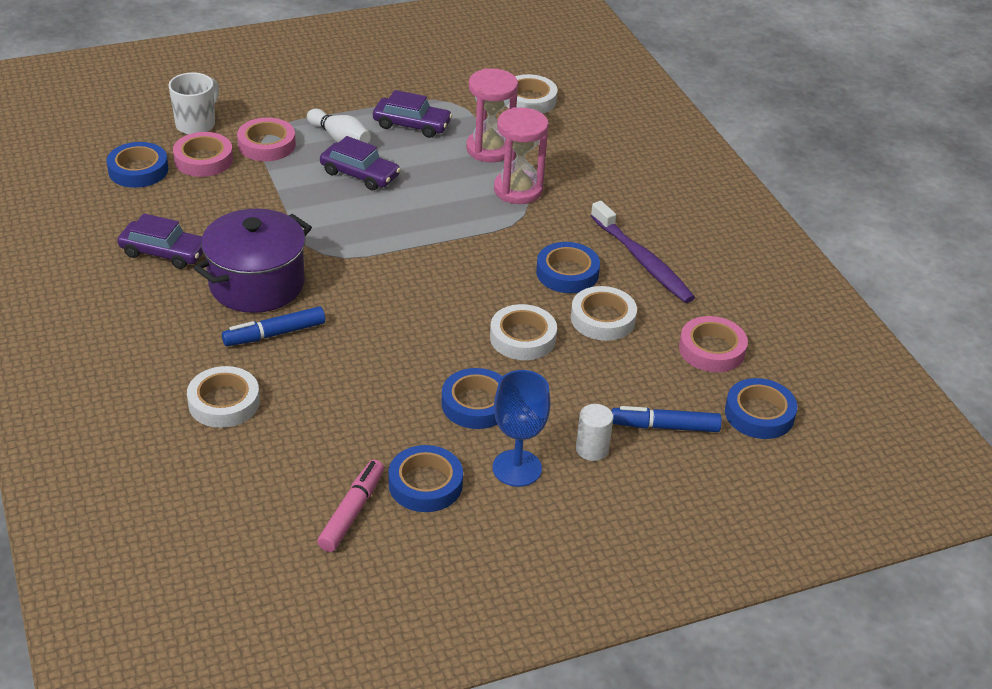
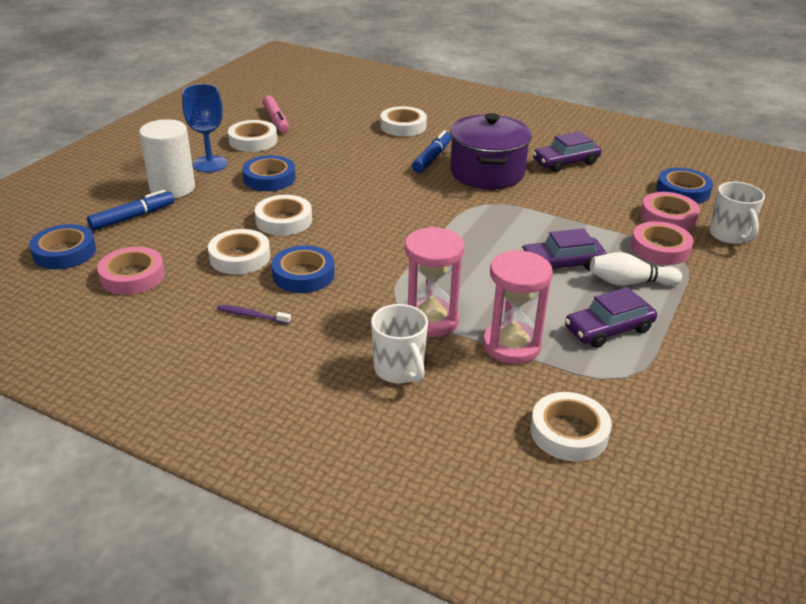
camera: 140 degrees right, 5 degrees down
blue tape [388,445,463,512] -> white tape [228,120,277,152]
white cylinder [576,404,613,461] -> white cylinder [139,119,195,198], size x1.81
purple toothbrush [591,201,695,303] -> purple toothbrush [217,305,291,324], size x0.46
none -> white mug [371,304,428,384]

